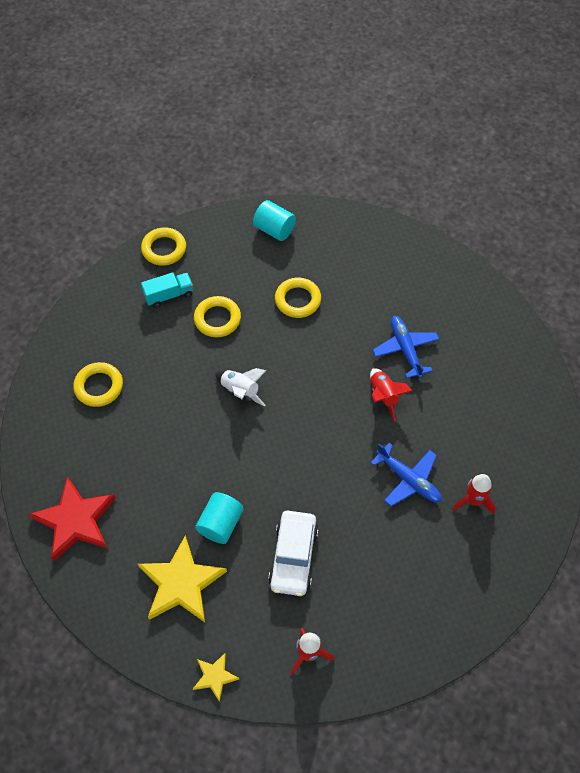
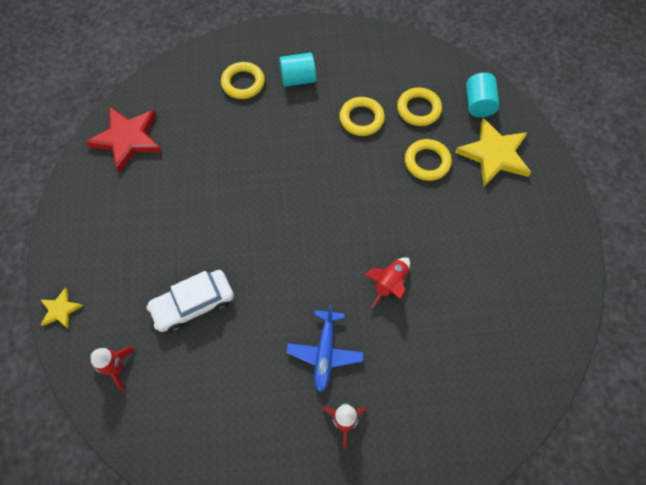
camera: 55 degrees right, 5 degrees up
yellow star [138,535,227,622] -> yellow star moved to [455,118,531,186]
yellow ring [141,227,186,266] -> yellow ring moved to [397,87,442,126]
turquoise truck [141,272,193,308] -> none
turquoise cylinder [195,492,244,544] -> turquoise cylinder moved to [279,52,316,87]
white rocket [215,368,267,406] -> none
blue plane [373,316,439,378] -> none

